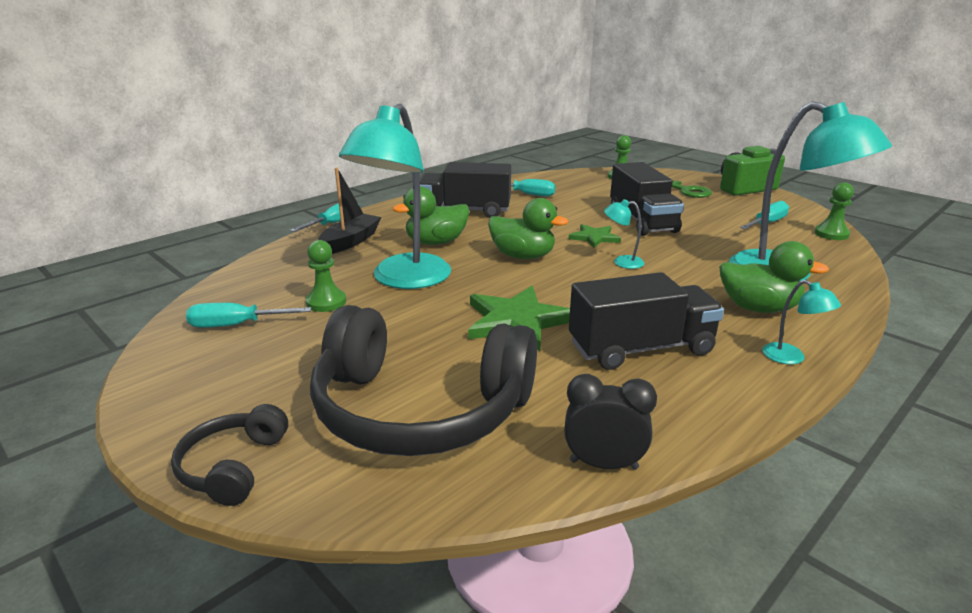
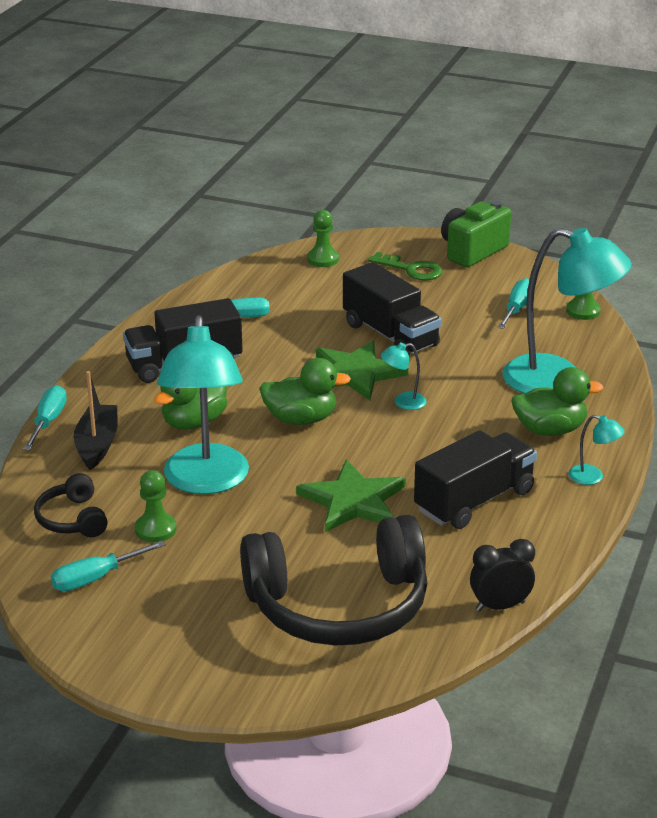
camera: 25 degrees left, 5 degrees up
black headphones [171,404,288,506] -> black headphones moved to [34,473,108,537]
green star [569,224,621,248] -> green star [316,341,408,401], size x1.71

